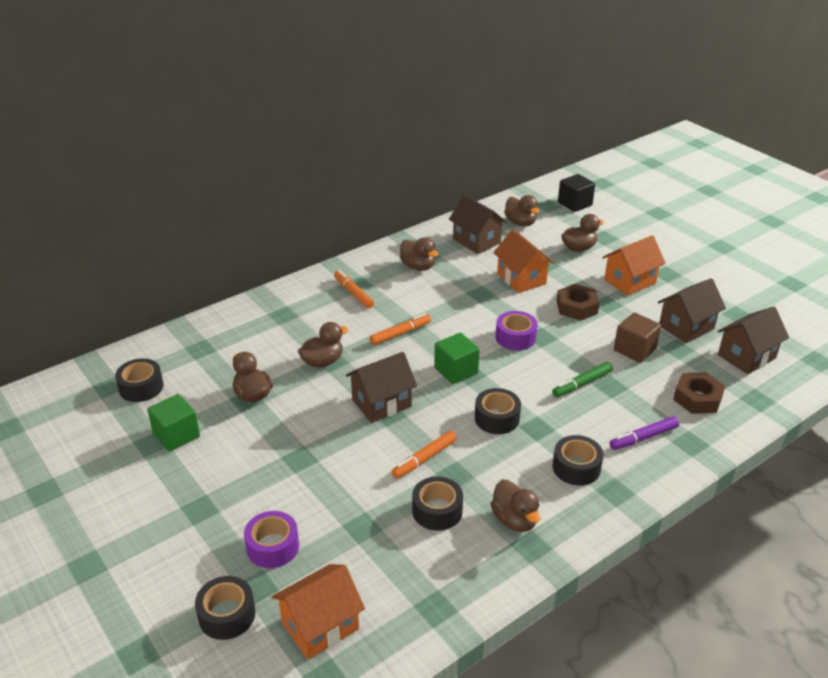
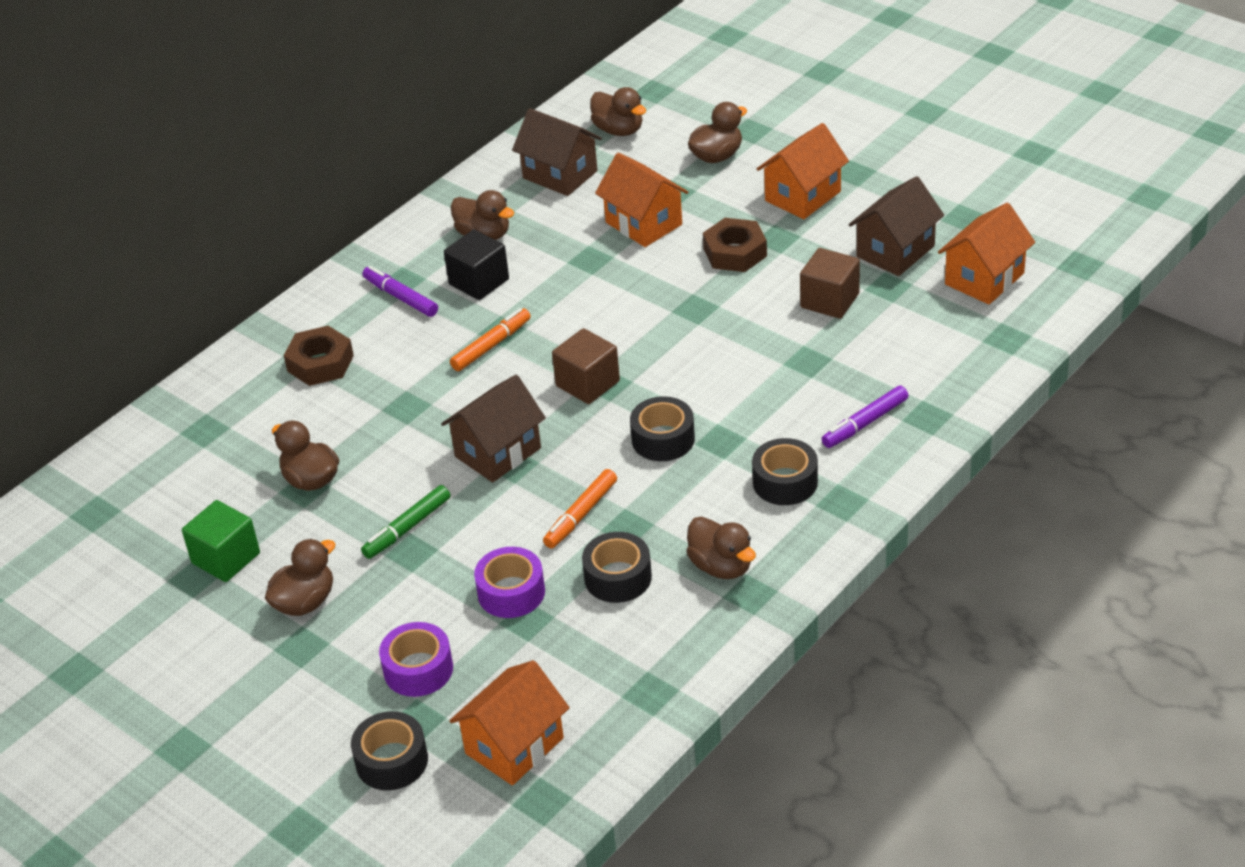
camera: 10 degrees left, 5 degrees up
black tape [115,358,164,402] -> none
brown duck [298,322,348,368] -> brown duck moved to [265,539,335,616]
orange marker [334,270,374,308] -> purple marker [362,266,438,317]
green cube [434,332,480,384] -> brown cube [552,328,620,404]
purple tape [496,311,538,351] -> purple tape moved to [474,547,545,618]
green marker [552,362,613,397] -> green marker moved to [361,485,451,559]
black cube [558,174,595,212] -> black cube moved to [444,229,509,300]
brown nut [673,372,725,414] -> brown nut moved to [284,326,354,386]
brown house [718,306,789,374] -> orange house [938,203,1035,304]

